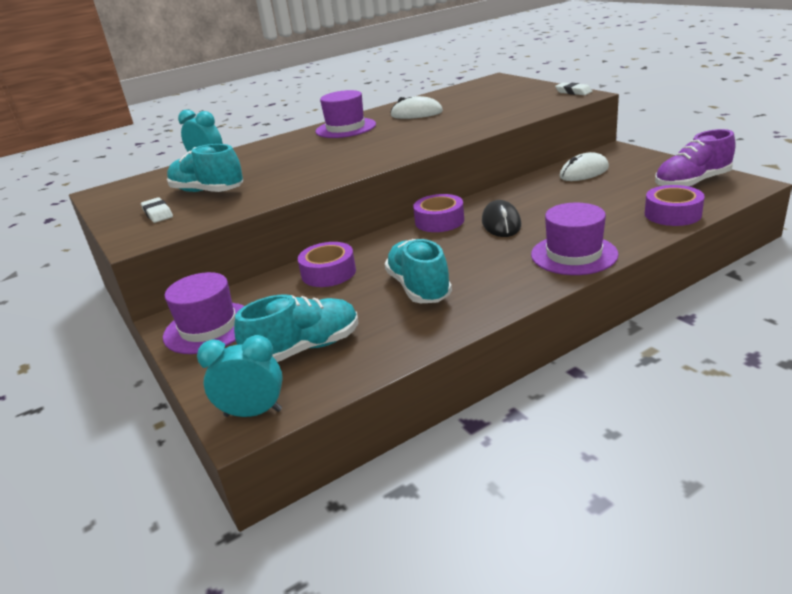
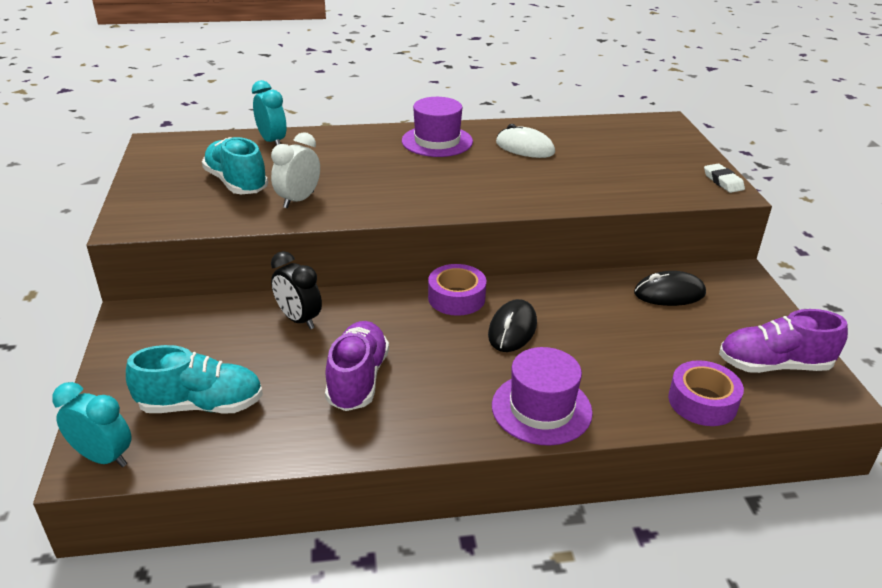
camera: 20 degrees right, 5 degrees up
white eraser [141,197,173,223] -> none
purple hat [163,272,244,354] -> none
purple tape [298,242,356,287] -> black clock [271,251,322,330]
turquoise shoe [384,239,452,303] -> purple shoe [325,321,389,411]
white mouse [559,152,609,181] -> black mouse [634,271,706,306]
none -> white clock [271,132,320,209]

